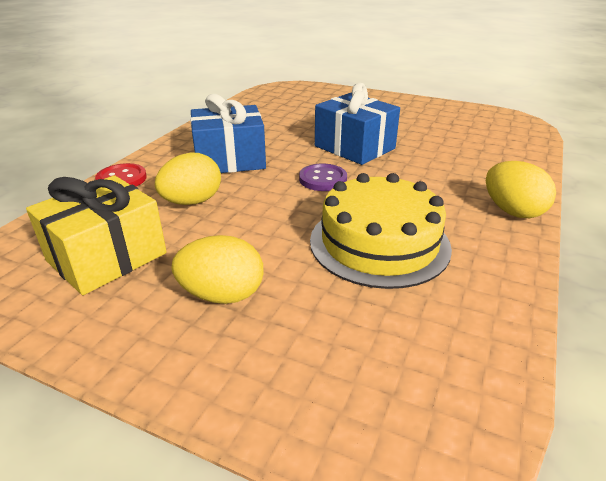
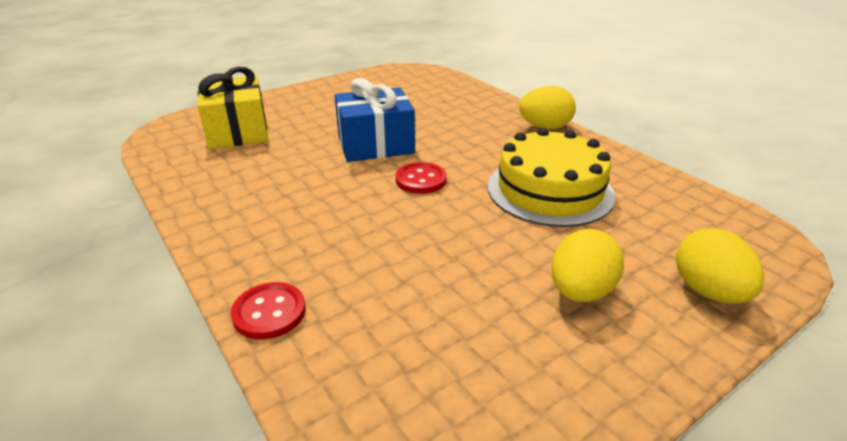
camera: 60 degrees left, 0 degrees up
yellow gift [26,175,167,295] -> yellow gift moved to [197,67,268,149]
yellow egg [155,152,221,205] -> yellow egg moved to [676,228,764,304]
blue gift [190,94,266,173] -> none
purple button [299,164,347,191] -> red button [395,162,447,194]

